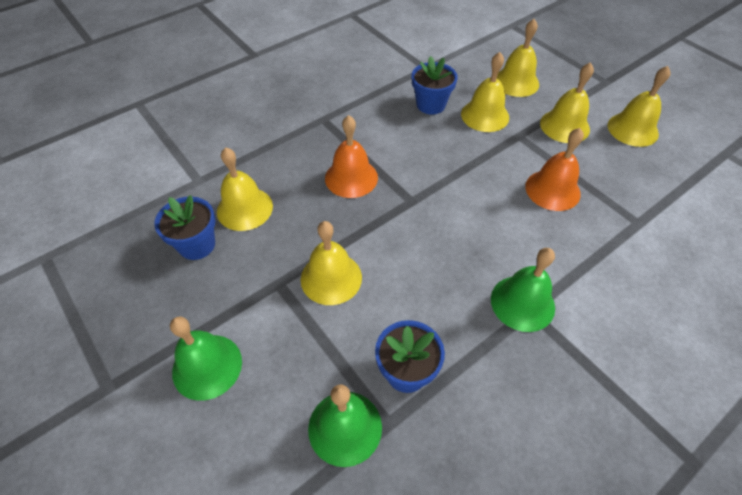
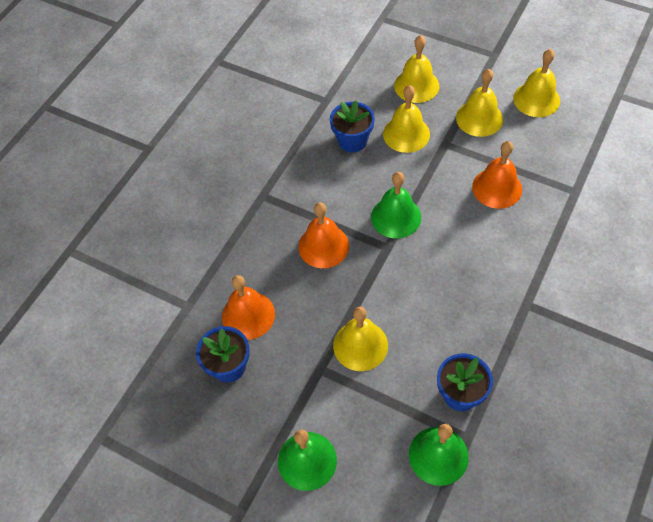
camera: 20 degrees left, 5 degrees up
yellow bell [217,147,273,231] -> orange bell [222,275,275,340]
green bell [491,248,555,332] -> green bell moved to [371,172,421,239]

